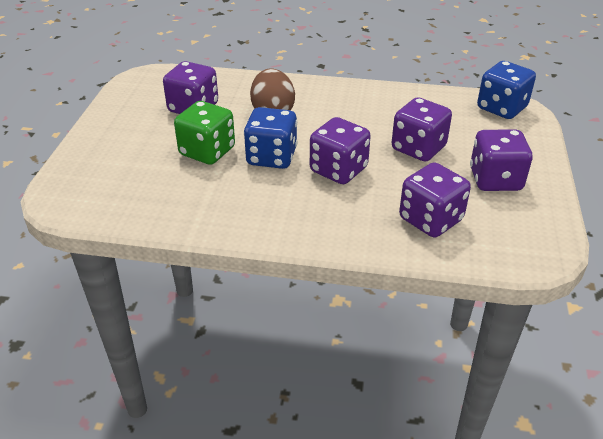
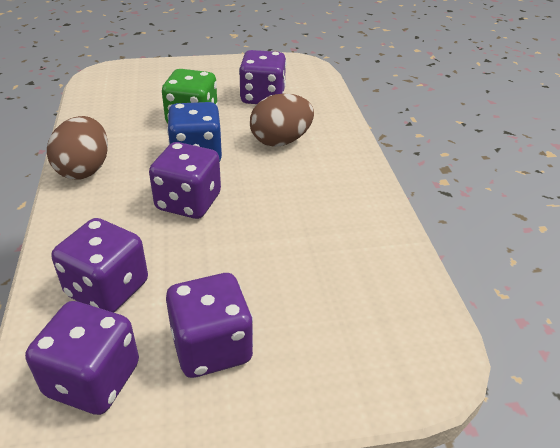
camera: 70 degrees right, 0 degrees up
purple dice [392,97,452,162] -> purple dice moved to [25,301,139,415]
blue dice [477,61,536,119] -> none
none -> brown egg [47,116,108,180]

